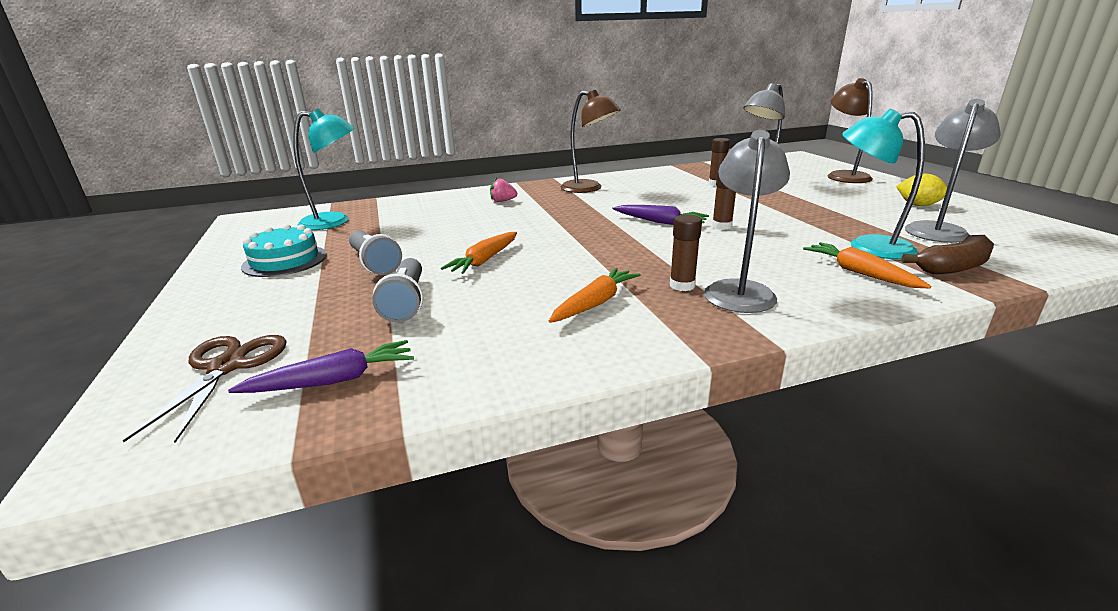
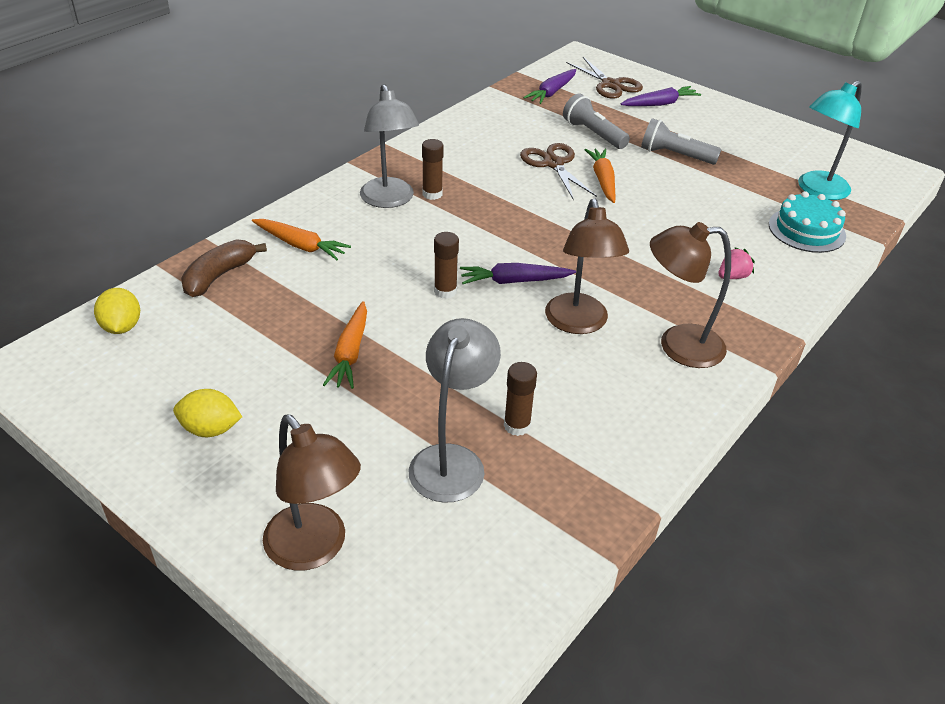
camera: 145 degrees right, 15 degrees up
turquoise cake [241,224,327,277] -> turquoise cake moved to [769,191,846,253]
orange carrot [549,268,641,323] -> orange carrot moved to [323,301,367,389]
turquoise lamp [842,109,925,259] -> none
grey lamp [905,99,1001,243] -> none
none -> yellow lemon [94,288,140,334]
none -> brown scissors [520,143,597,200]
none -> brown lamp [545,198,629,334]
none -> purple carrot [621,86,701,106]

